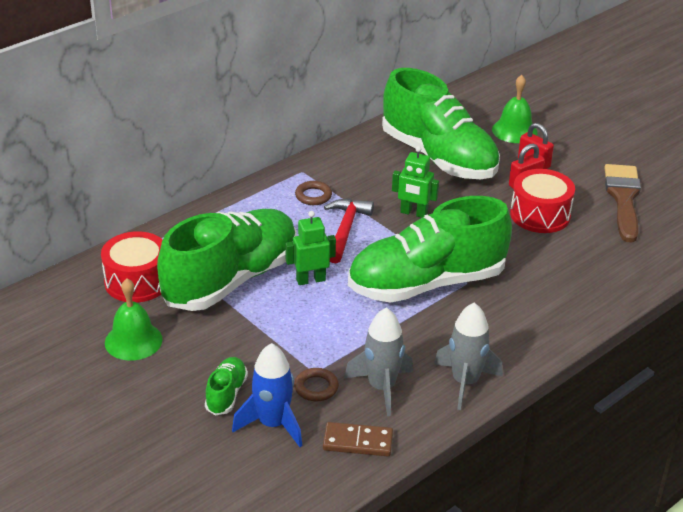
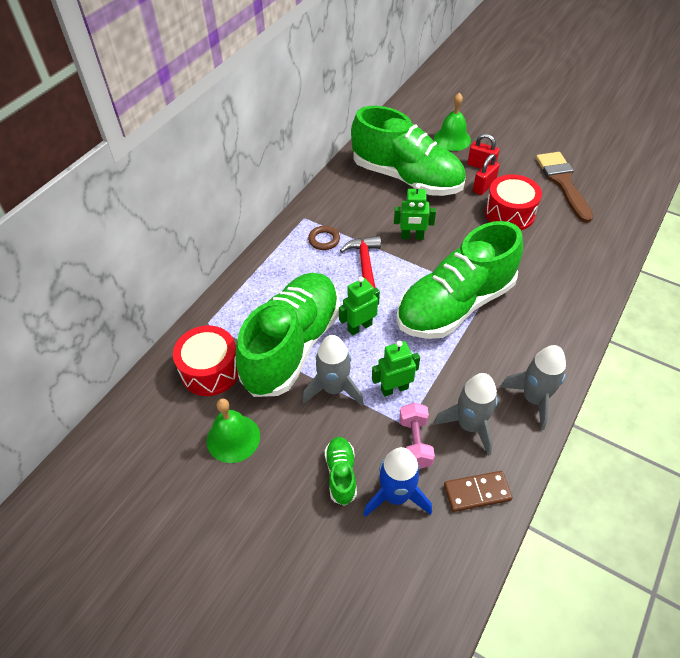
camera: 15 degrees left, 15 degrees up
brown ring [294,368,339,401] -> pink dumbbell [400,403,435,469]
none -> grey rocket [303,335,364,406]
none -> green robot [372,341,420,397]

